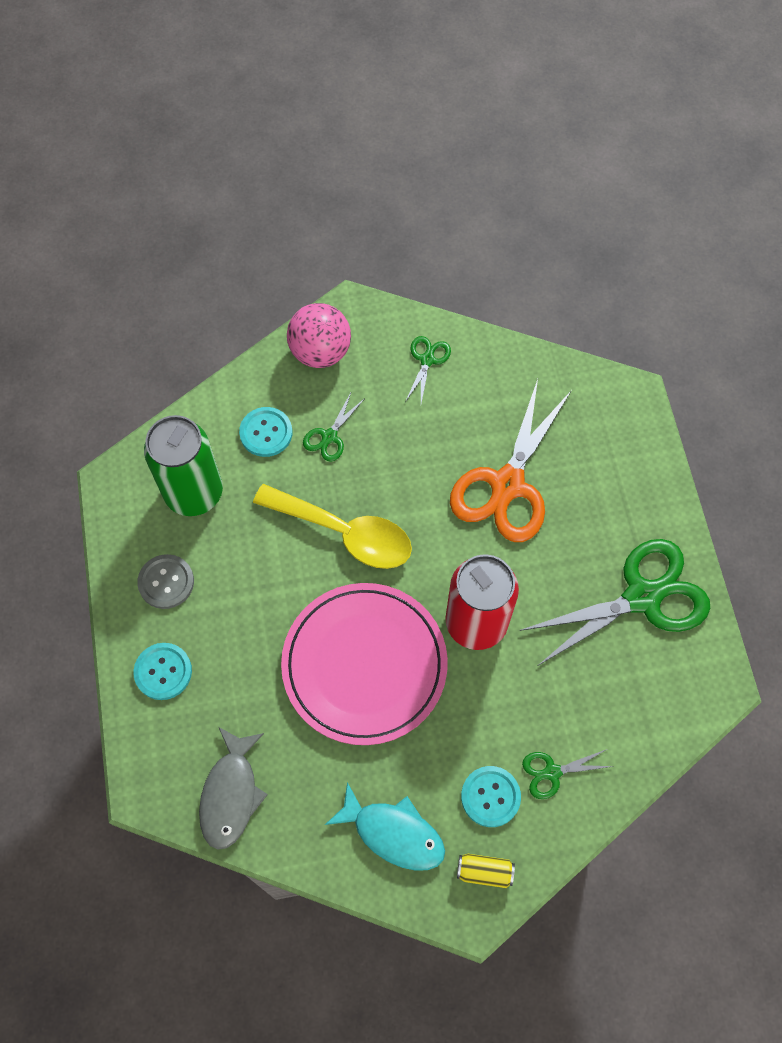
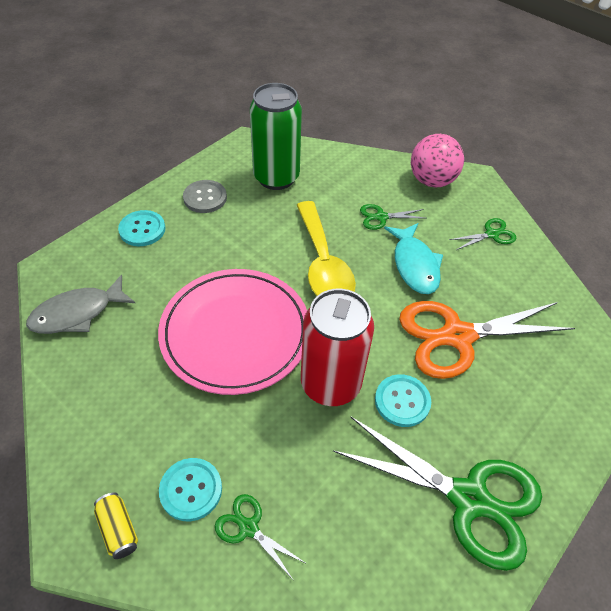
camera: 50 degrees right, 15 degrees down
turquoise button [239,407,292,457] -> turquoise button moved to [375,374,431,427]
turquoise fish [325,782,445,871] -> turquoise fish moved to [384,223,443,294]

